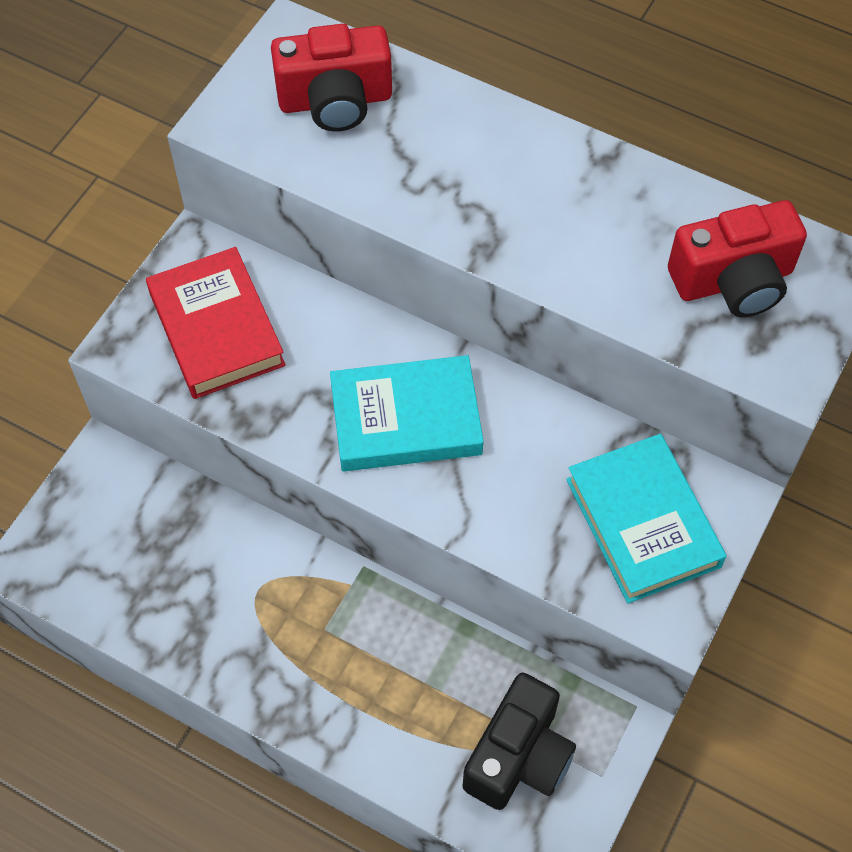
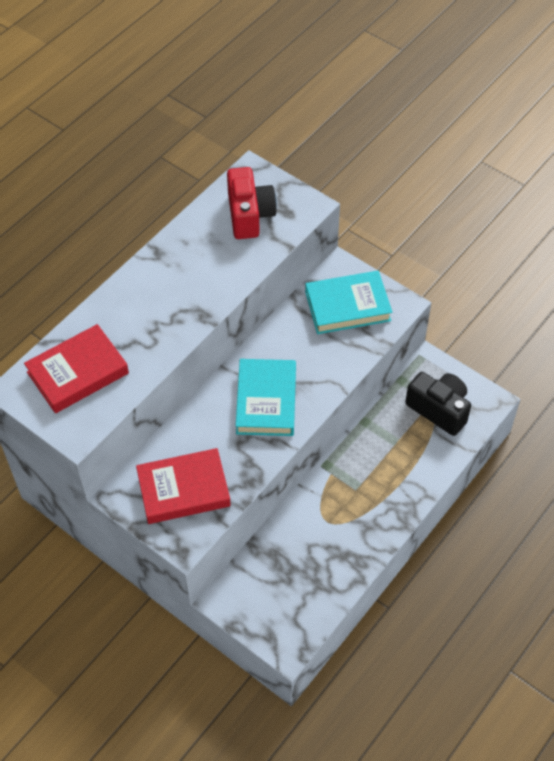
camera: 80 degrees left, 5 degrees down
red camera [271,24,392,132] -> red book [24,324,129,413]

